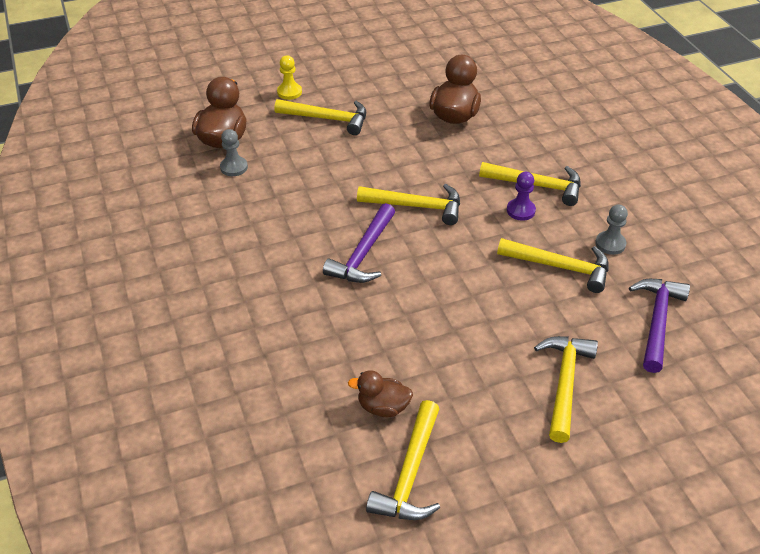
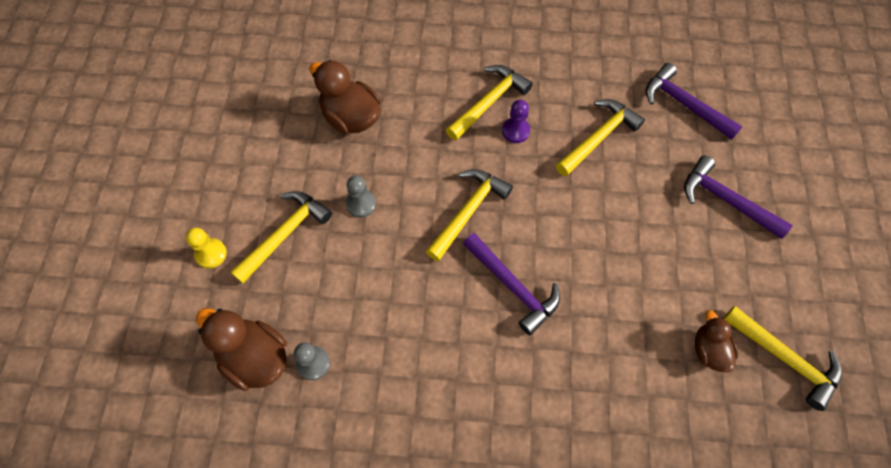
camera: 65 degrees left, 20 degrees up
brown duck [348,370,413,417] -> brown duck turned 135 degrees clockwise [695,310,739,372]
yellow hammer [534,336,598,443] -> purple hammer [684,156,792,239]
grey pawn [595,205,628,255] -> grey pawn moved to [346,176,376,218]

